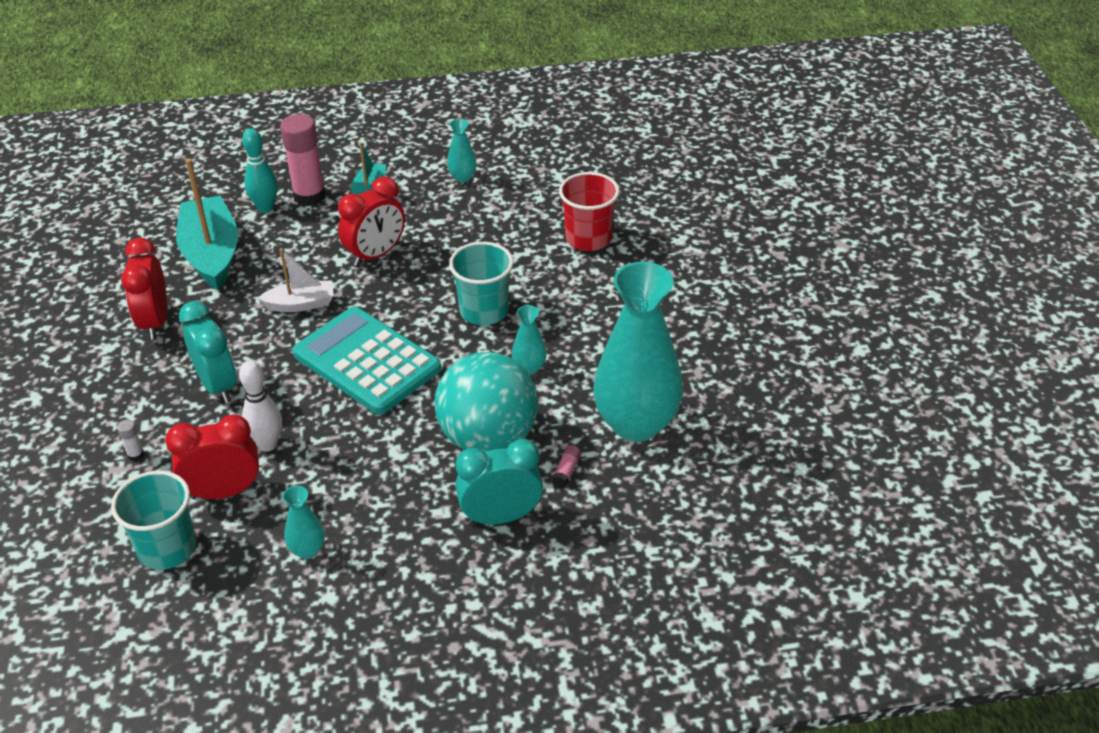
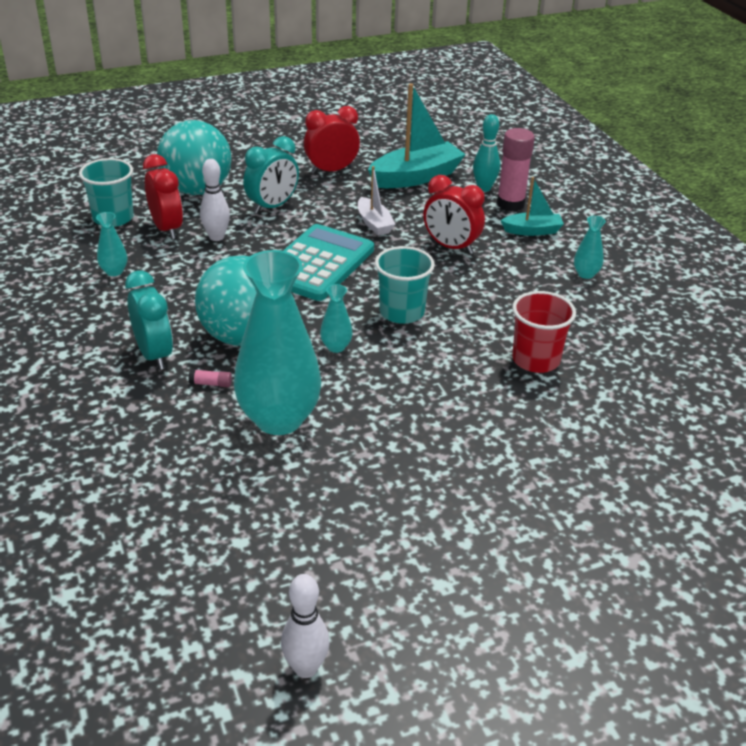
camera: 75 degrees right, 5 degrees down
white glue stick [117,419,144,461] -> turquoise ball [157,120,232,195]
none -> white bowling pin [281,574,330,678]

